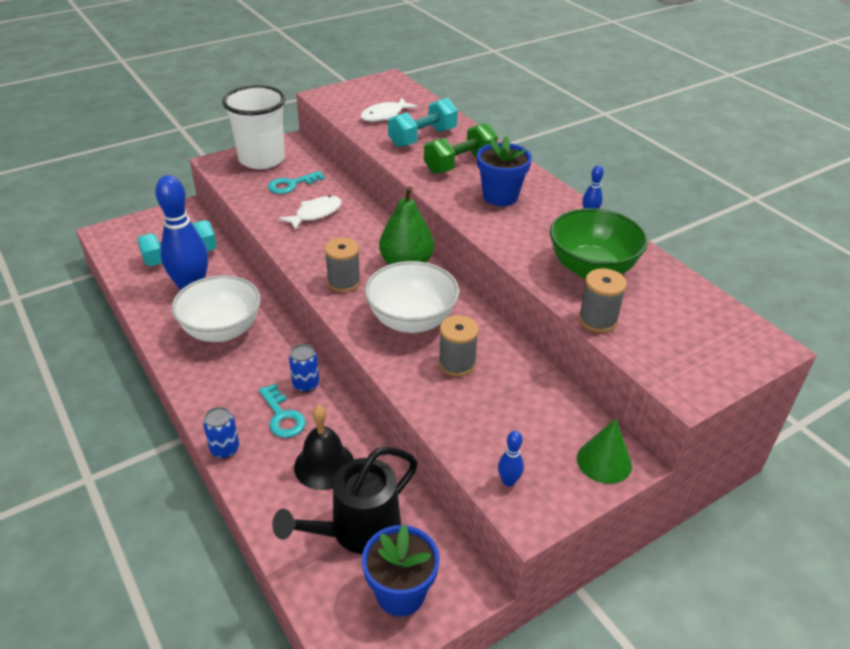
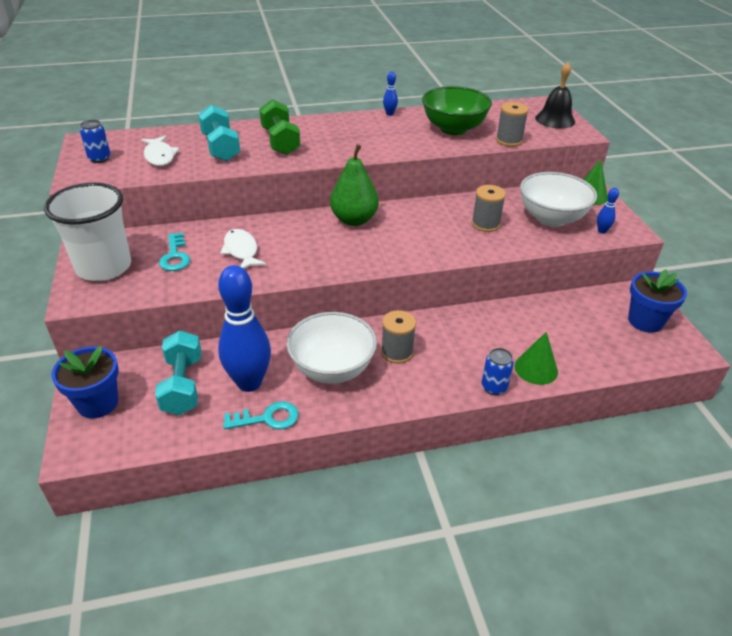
camera: 70 degrees left, 0 degrees up
turquoise key [259,384,306,438] -> turquoise key moved to [223,401,299,430]
black watering can [272,447,418,554] -> none
blue can [289,344,319,393] -> blue can moved to [80,120,111,163]
black bell [294,405,354,490] -> black bell moved to [535,62,575,129]
grey spool [325,238,361,292] -> grey spool moved to [381,310,416,364]
white bowl [365,261,459,333] -> white bowl moved to [520,172,597,227]
blue flower pot [477,136,532,206] -> blue flower pot moved to [51,346,119,419]
none -> green cone [515,332,558,385]

